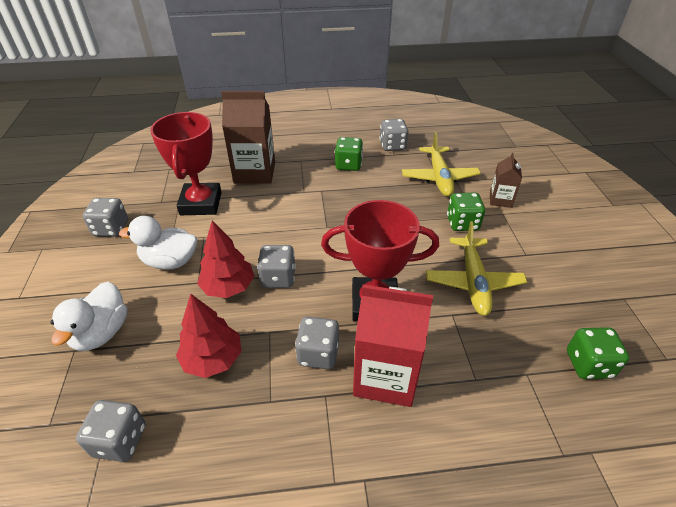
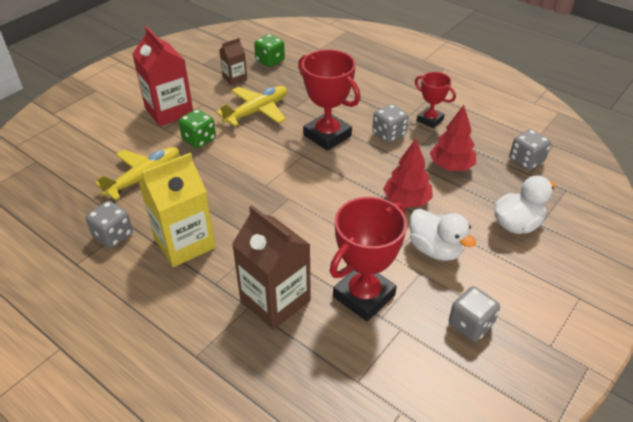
camera: 135 degrees left, 0 degrees up
grey dice [257,245,296,288] -> none
green dice [335,137,363,171] -> yellow carton [139,153,216,267]
red carton [353,285,433,407] -> red carton moved to [132,26,193,126]
brown carton [490,153,522,208] -> brown carton moved to [219,38,247,86]
none -> red trophy [415,72,456,128]

